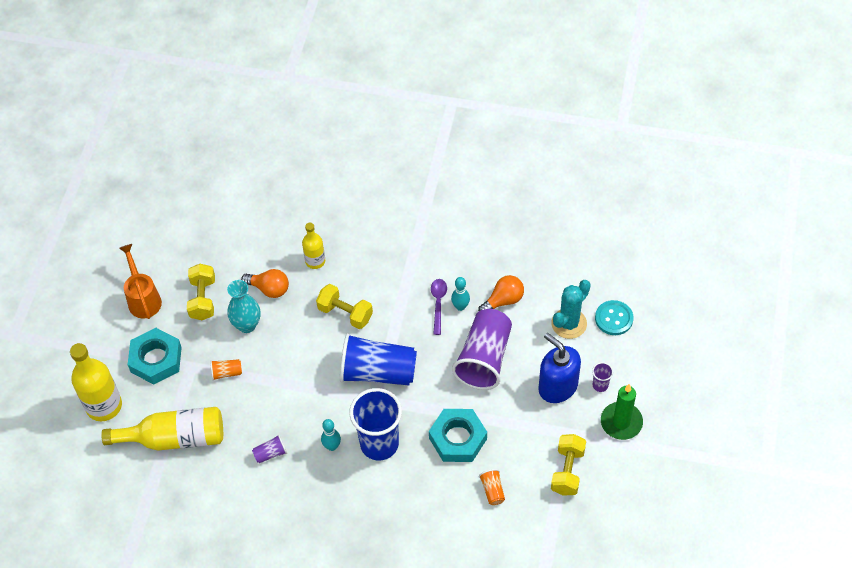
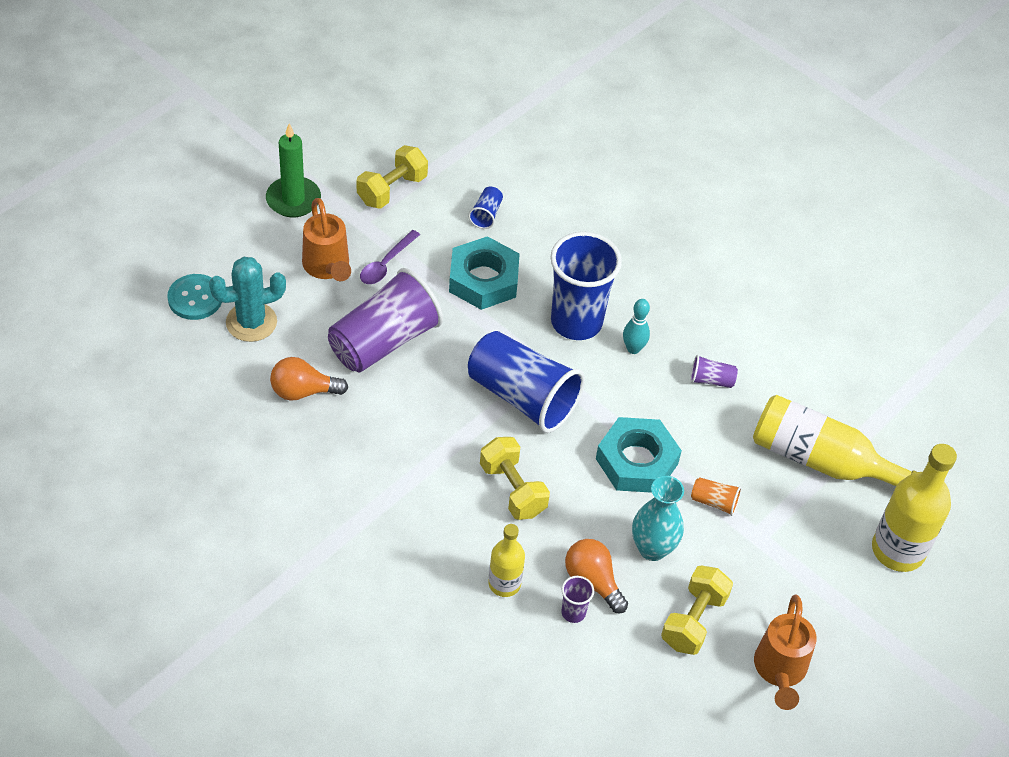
camera: 155 degrees left, 5 degrees down
turquoise nut [128,328,182,385] -> turquoise nut moved to [596,417,682,493]
purple spoon [431,279,447,335] -> purple spoon moved to [360,230,420,284]
turquoise bowling pin [451,277,470,311] -> none
orange cup [479,469,505,505] -> blue cup [468,186,503,229]
blue soap dispenser [538,333,581,403] -> orange watering can [302,198,351,281]
purple cup [592,362,613,392] -> purple cup moved to [561,576,594,623]

